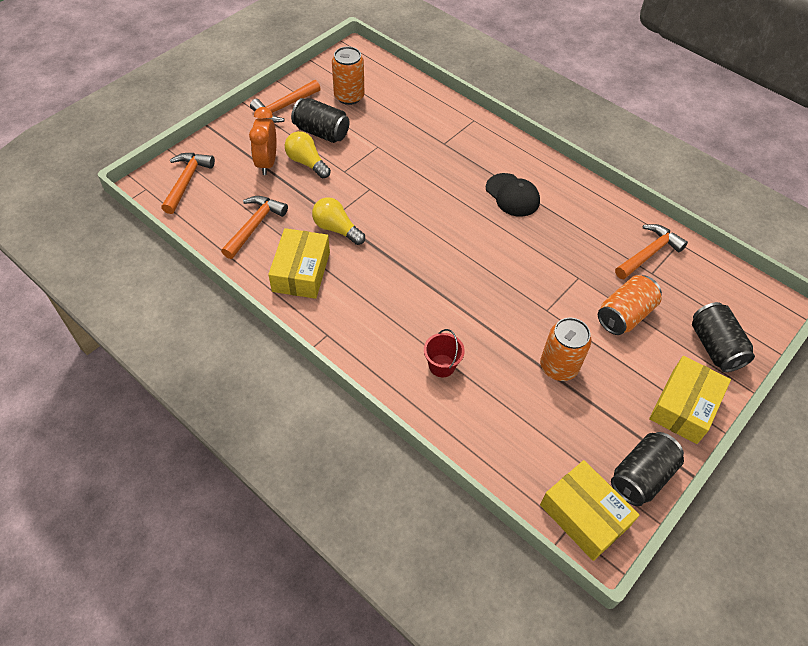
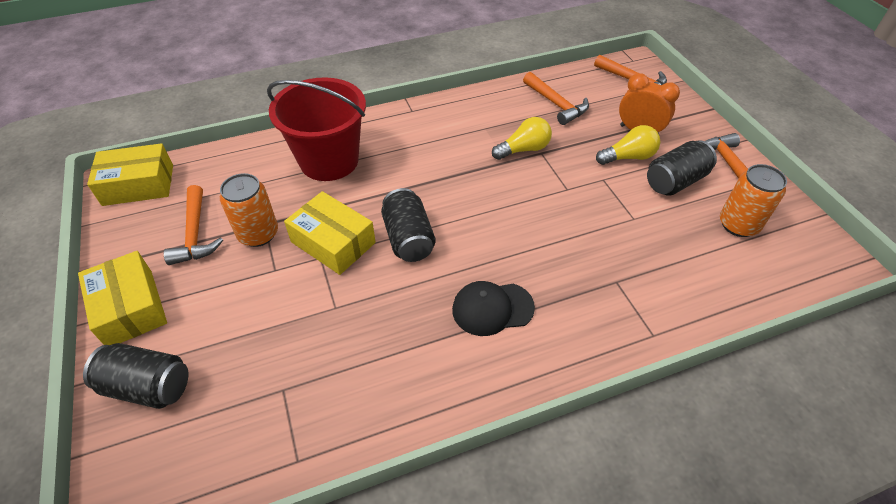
camera: 120 degrees right, 5 degrees down
yellow box [268,228,330,299] -> yellow box moved to [284,191,376,275]
red bucket [424,329,465,377] -> red bucket [267,78,366,181], size x2.37
orange can [598,275,662,335] -> none
black can [611,432,684,506] -> black can moved to [381,188,436,262]
orange hammer [615,224,688,279] -> orange hammer moved to [164,185,223,265]

